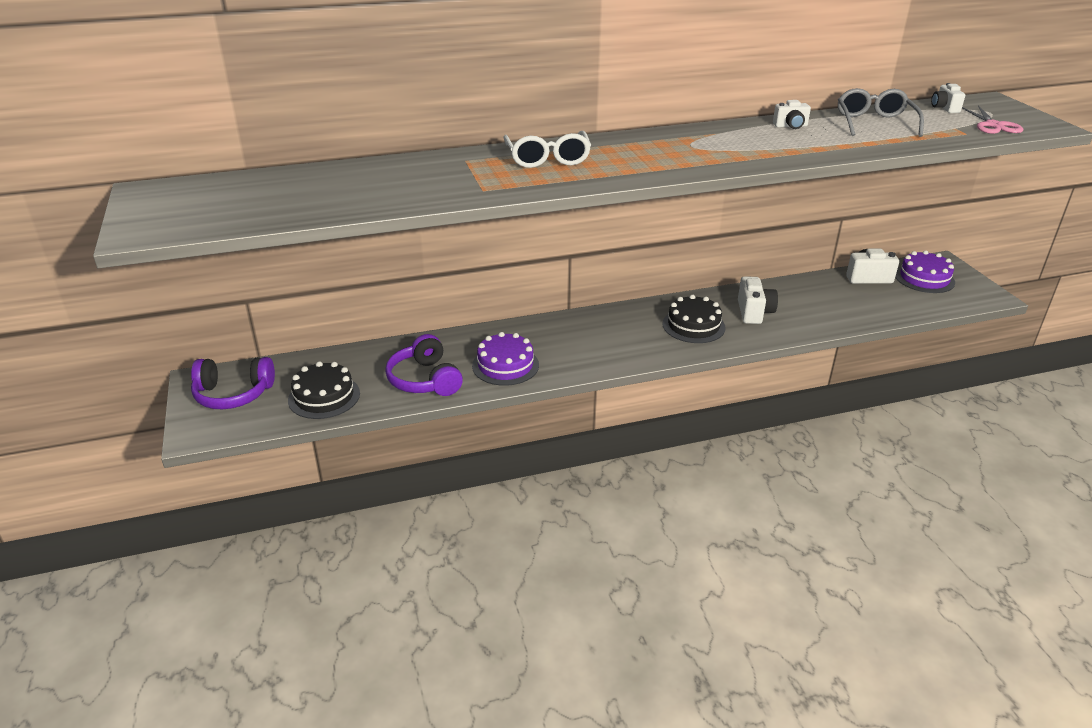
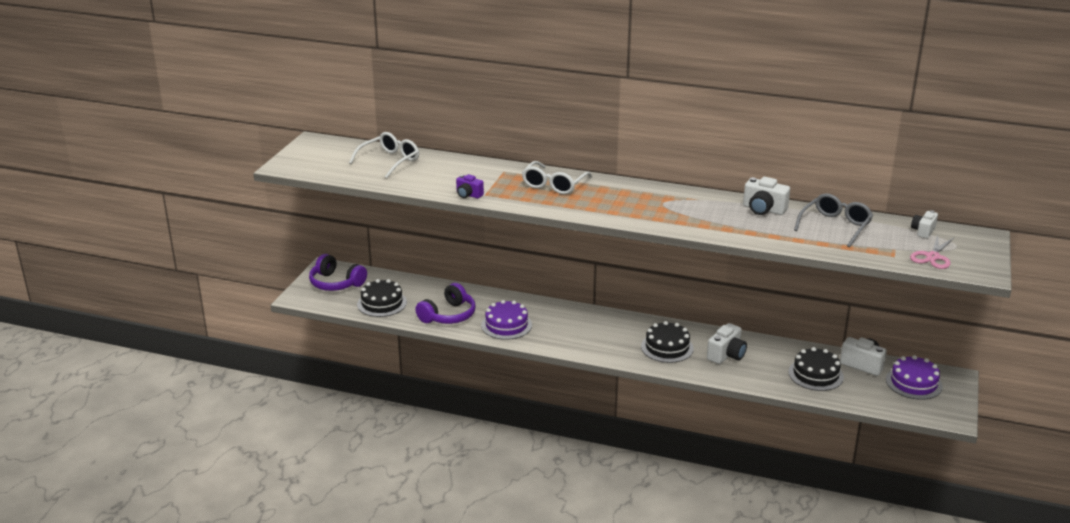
camera: 35 degrees right, 5 degrees down
purple headphones [385,334,463,396] -> purple headphones turned 150 degrees counterclockwise [415,283,476,324]
white camera [773,100,811,129] -> white camera [743,177,790,215], size x1.56
none -> white glasses [349,132,419,178]
none -> purple camera [456,174,484,198]
none -> black cake [788,347,844,391]

